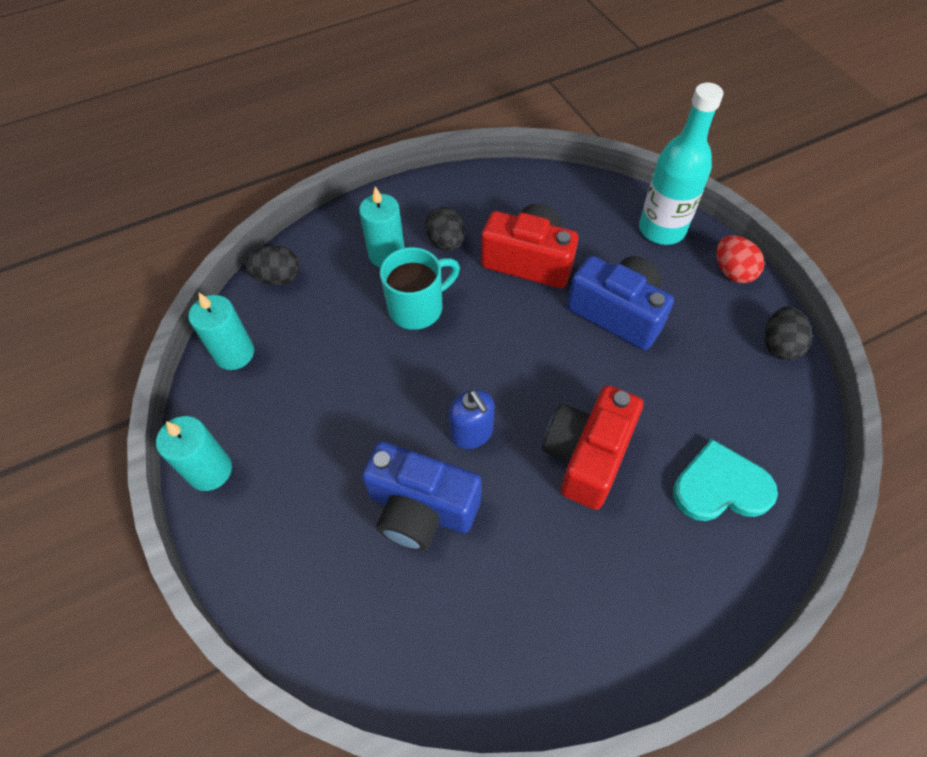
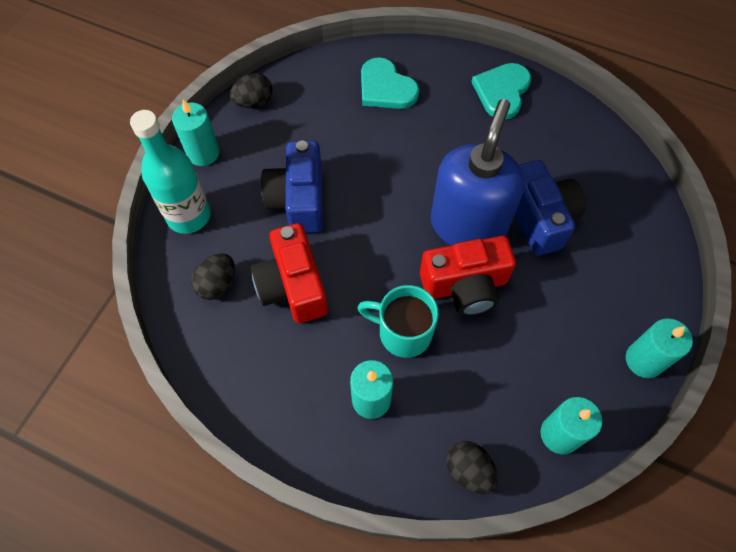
camera: 130 degrees left, 5 degrees up
black egg [425,207,465,252] -> black egg moved to [191,253,235,300]
blue soap dispenser [449,390,495,449] -> blue soap dispenser [431,99,525,245], size x2.14
red camera [542,385,643,510] -> red camera moved to [420,236,516,316]
red egg [716,235,765,283] -> turquoise candle [172,99,219,166]
none -> turquoise heart [472,63,531,119]

